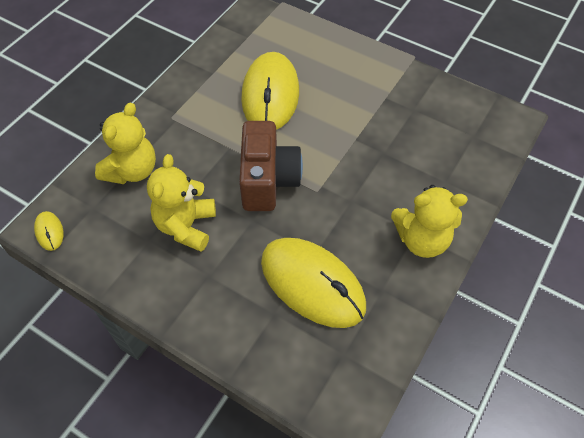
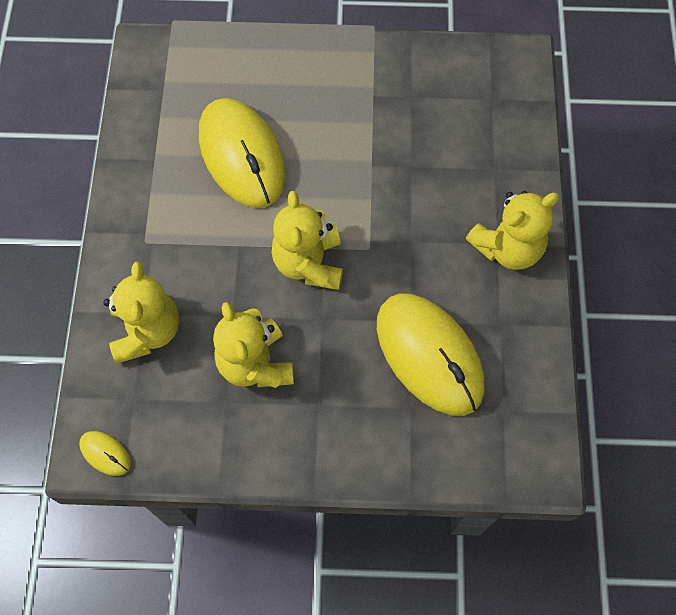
camera: 30 degrees left, 10 degrees up
brown camera [239,121,303,211] -> yellow teddy bear [272,191,343,290]
yellow mouse [261,238,366,328] -> yellow mouse turned 45 degrees clockwise [377,293,485,416]

